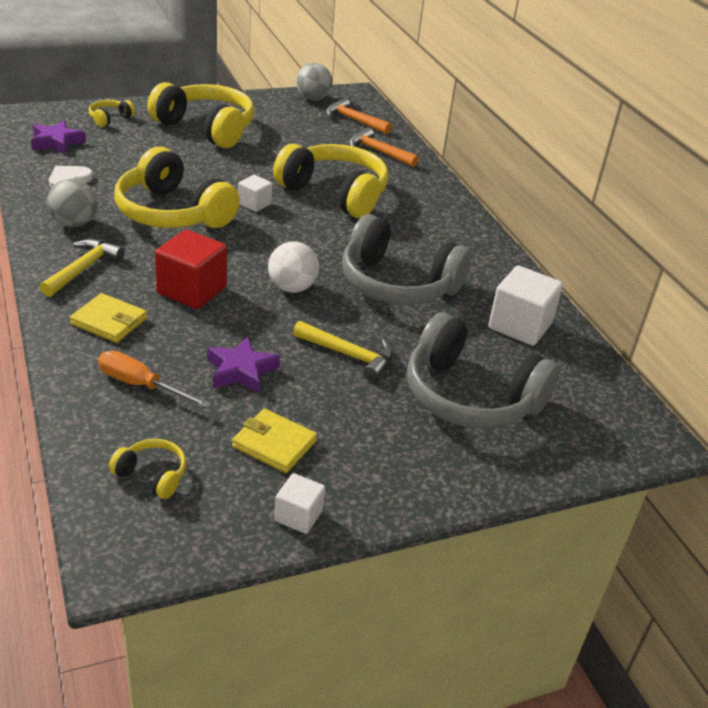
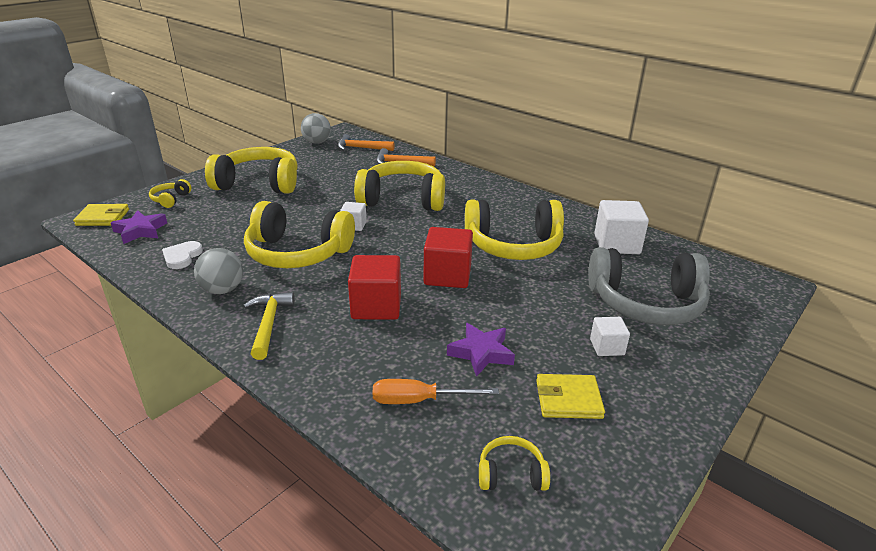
camera: 25 degrees left, 5 degrees down
yellow wallet [70,293,147,343] -> yellow wallet moved to [73,204,129,226]
white ball [268,242,319,293] -> red cube [424,227,473,288]
white cube [274,473,325,534] -> white cube moved to [590,317,630,356]
yellow hammer [293,321,393,381] -> none
grey headphones [342,214,471,305] -> yellow headphones [465,199,564,260]

